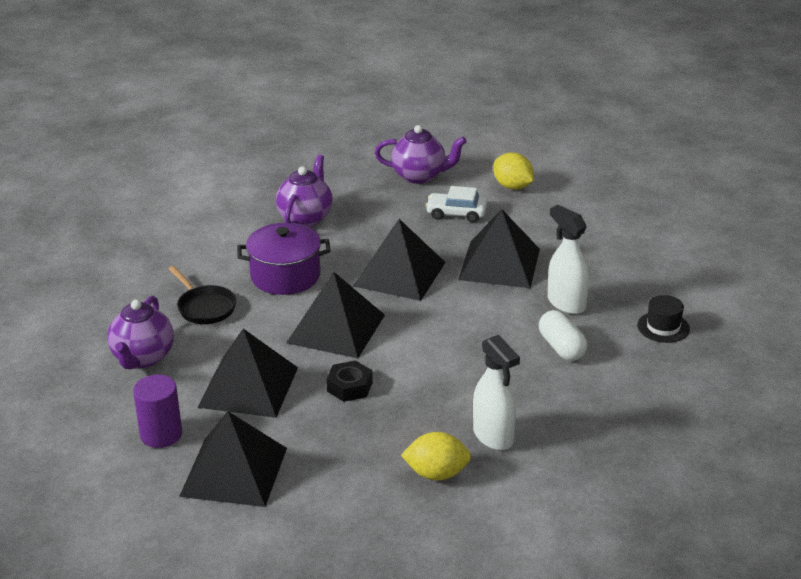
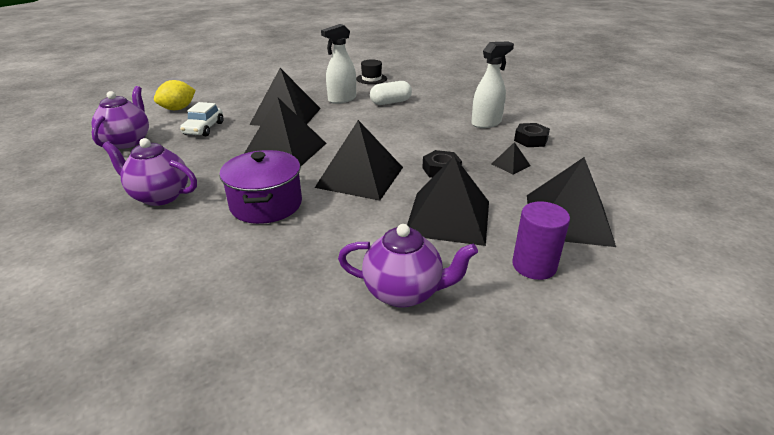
camera: 90 degrees left, 0 degrees up
black pan [169,266,236,324] -> none
yellow lemon [401,432,471,480] -> black nut [514,123,550,147]
none -> black pyramid [492,142,531,175]

